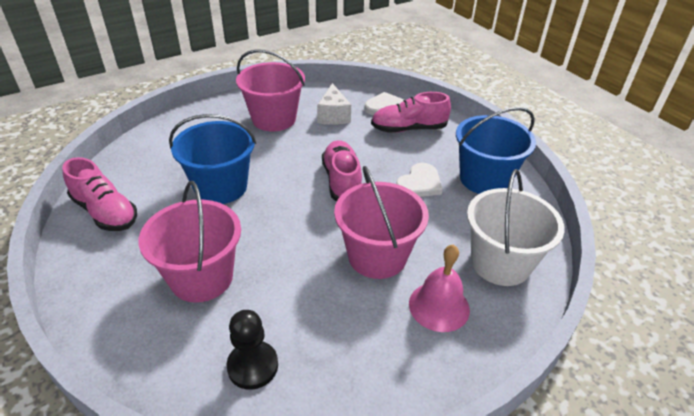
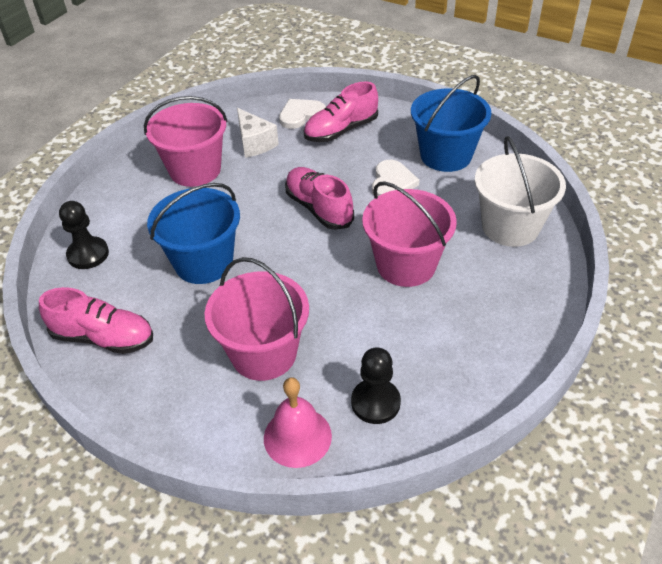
camera: 25 degrees left, 5 degrees up
pink bell [409,244,470,332] -> pink bell moved to [264,378,332,468]
none -> black pawn [59,201,109,269]

